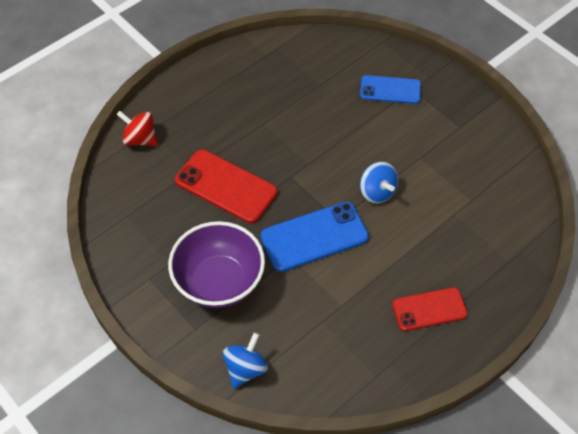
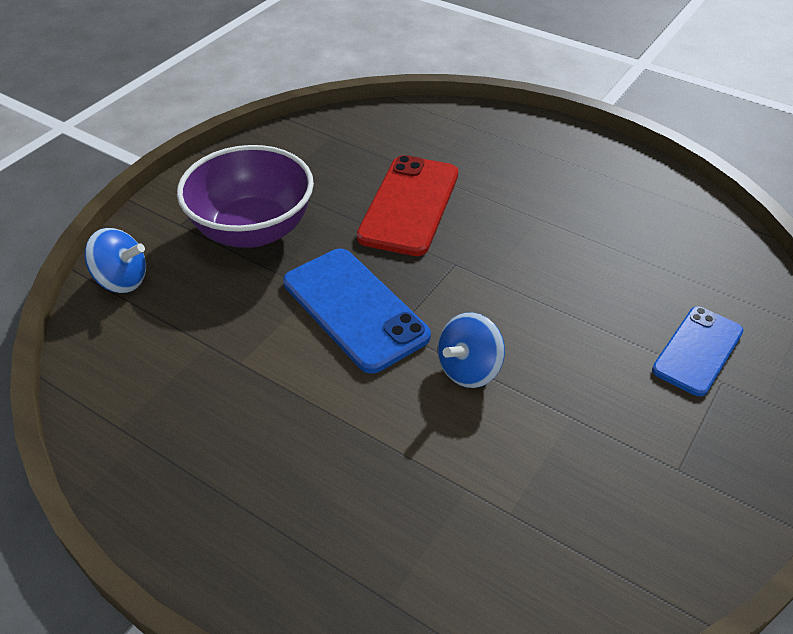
camera: 75 degrees right, 10 degrees down
red spinning top [116,111,158,146] -> none
blue phone [360,75,421,104] -> blue phone turned 45 degrees clockwise [652,307,743,396]
red phone [392,287,468,331] -> none

